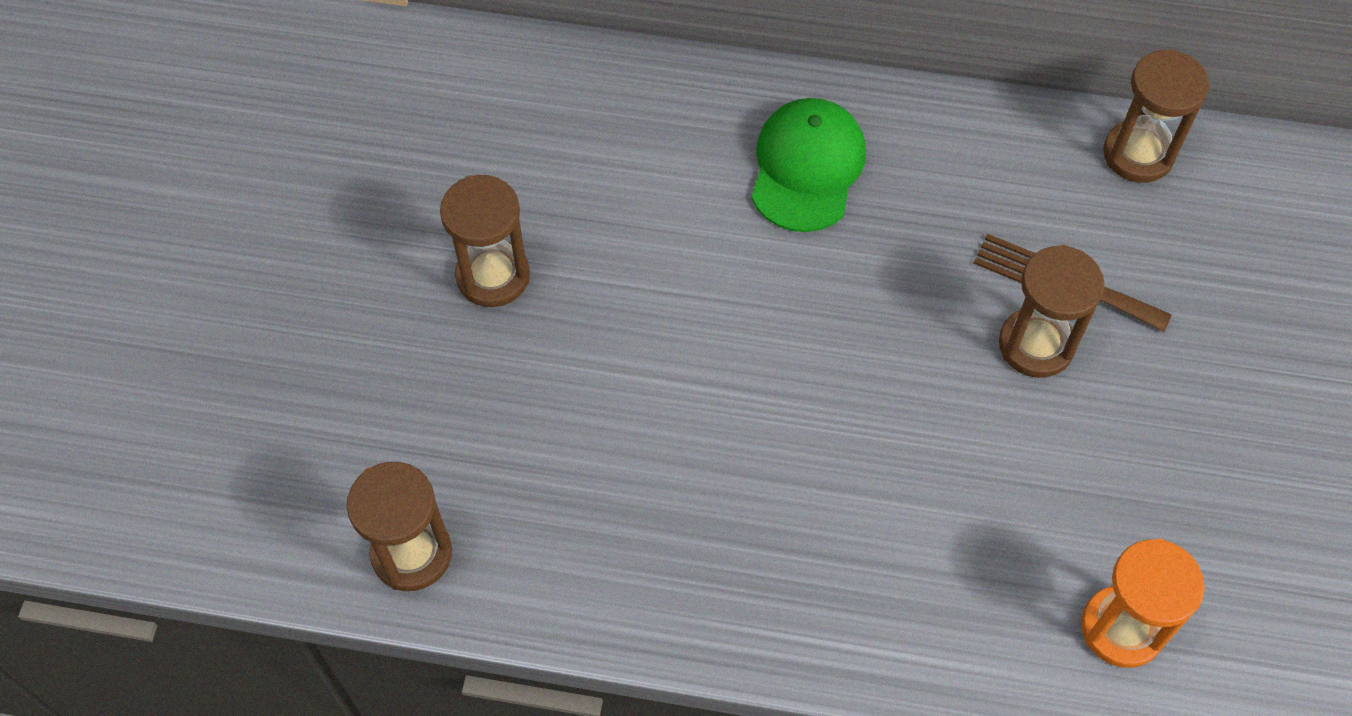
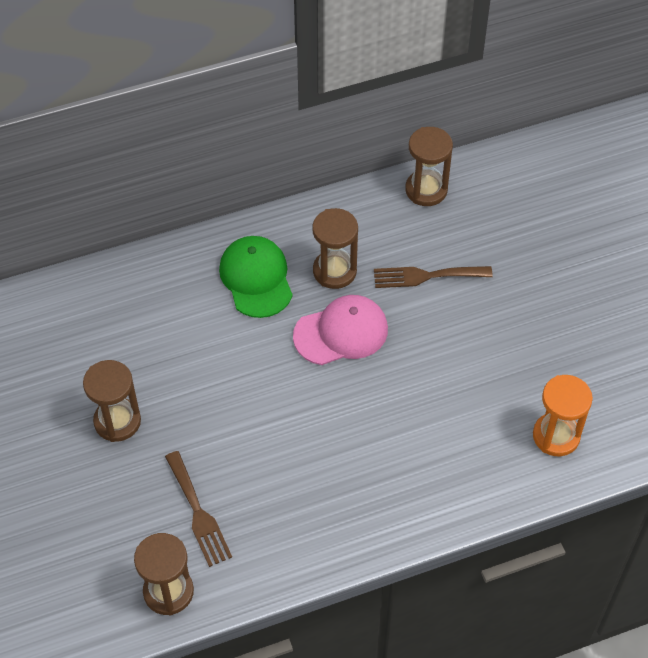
camera: 30 degrees left, 5 degrees down
brown hourglass [999,245,1105,378] -> brown hourglass moved to [312,208,358,289]
none -> brown fork [165,451,232,567]
none -> pink cap [293,295,388,365]

